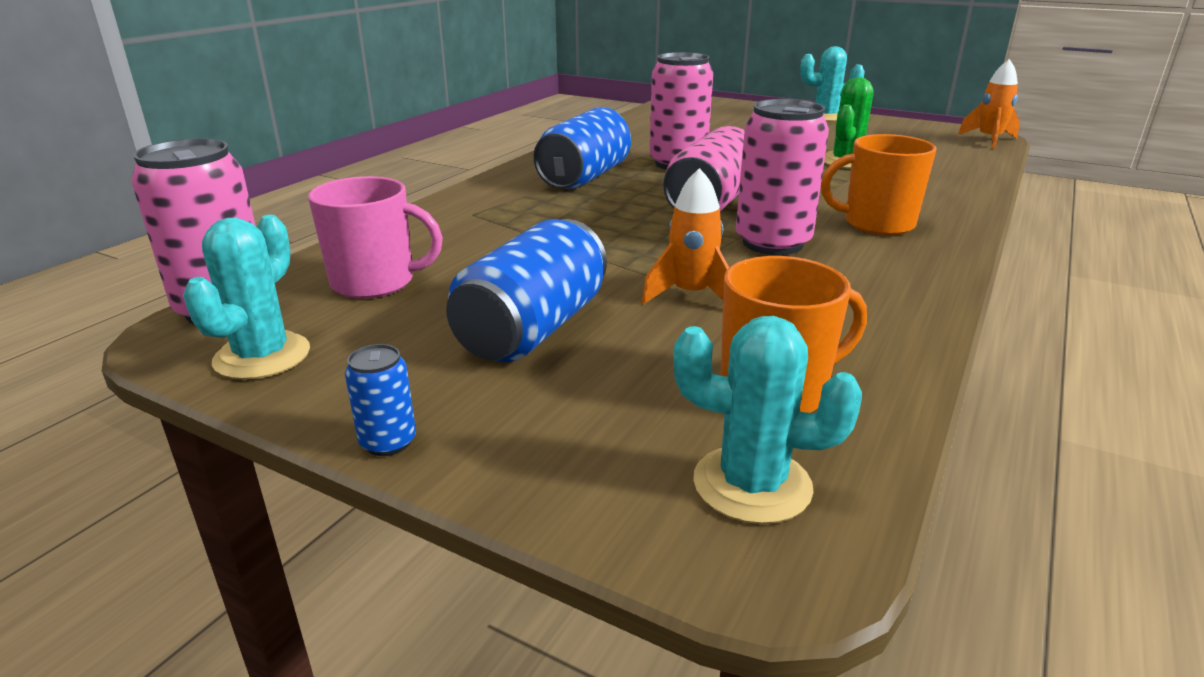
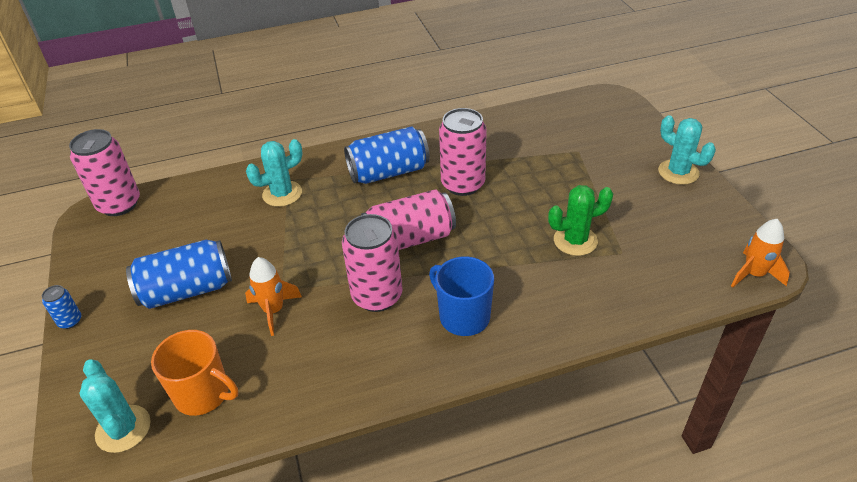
camera: 45 degrees right, 15 degrees up
turquoise cactus [183,215,310,380] -> turquoise cactus moved to [246,139,303,207]
pink mug [308,176,443,298] -> none
orange mug [821,134,936,235] -> blue mug [429,257,494,336]

